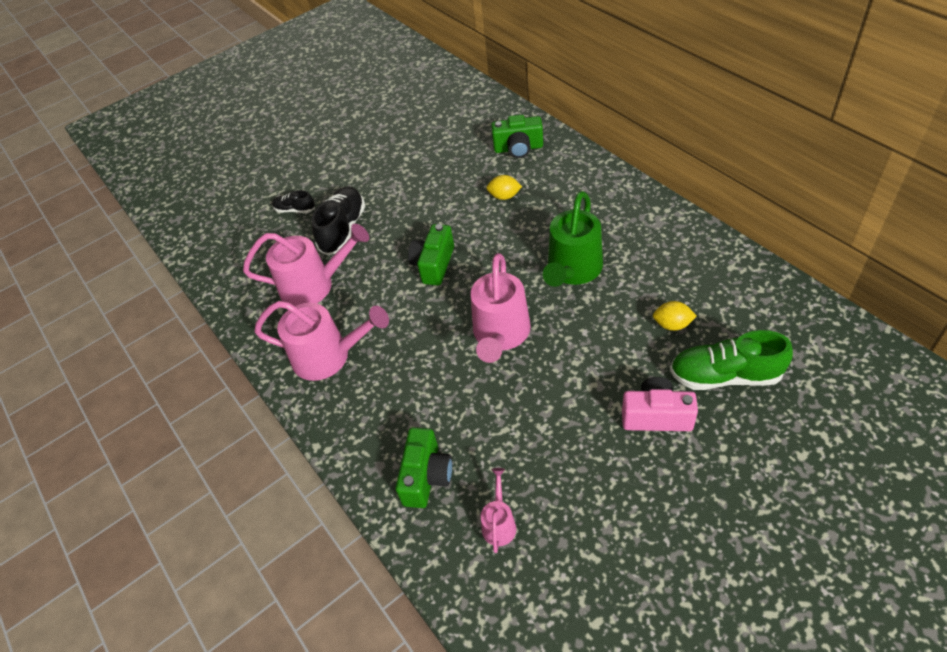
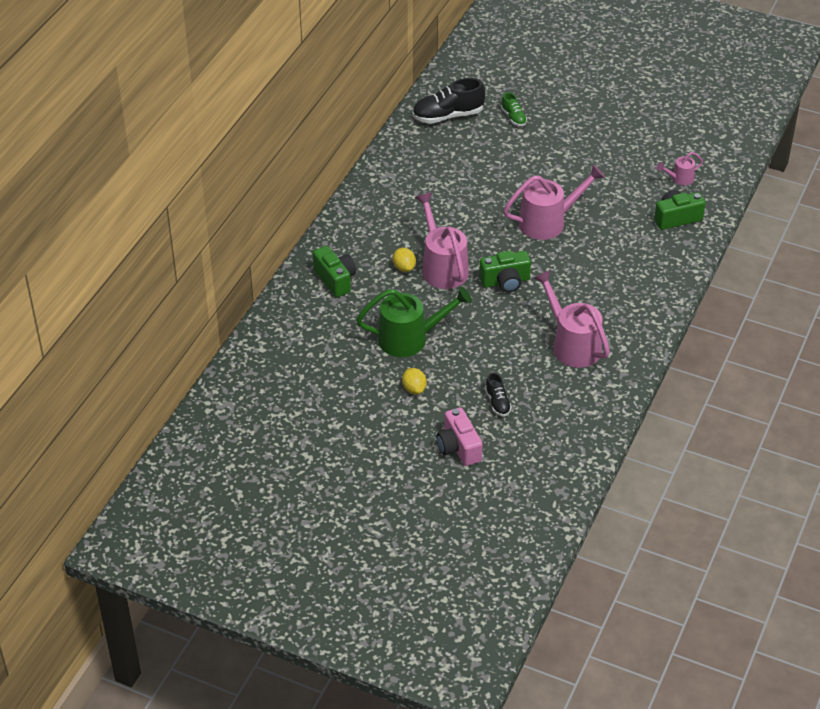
camera: 125 degrees left, 5 degrees down
pink watering can [254,301,389,381] -> pink watering can moved to [415,192,469,289]
black shoe [312,186,365,256] -> black shoe moved to [412,78,485,124]
green watering can [543,191,603,287] -> green watering can moved to [356,287,472,357]
pink camera [622,377,698,431] -> pink camera moved to [436,407,483,466]
yellow lemon [653,301,697,331] -> yellow lemon moved to [402,368,427,394]
green shoe [670,330,793,390] -> green shoe [501,92,527,126], size x0.53

